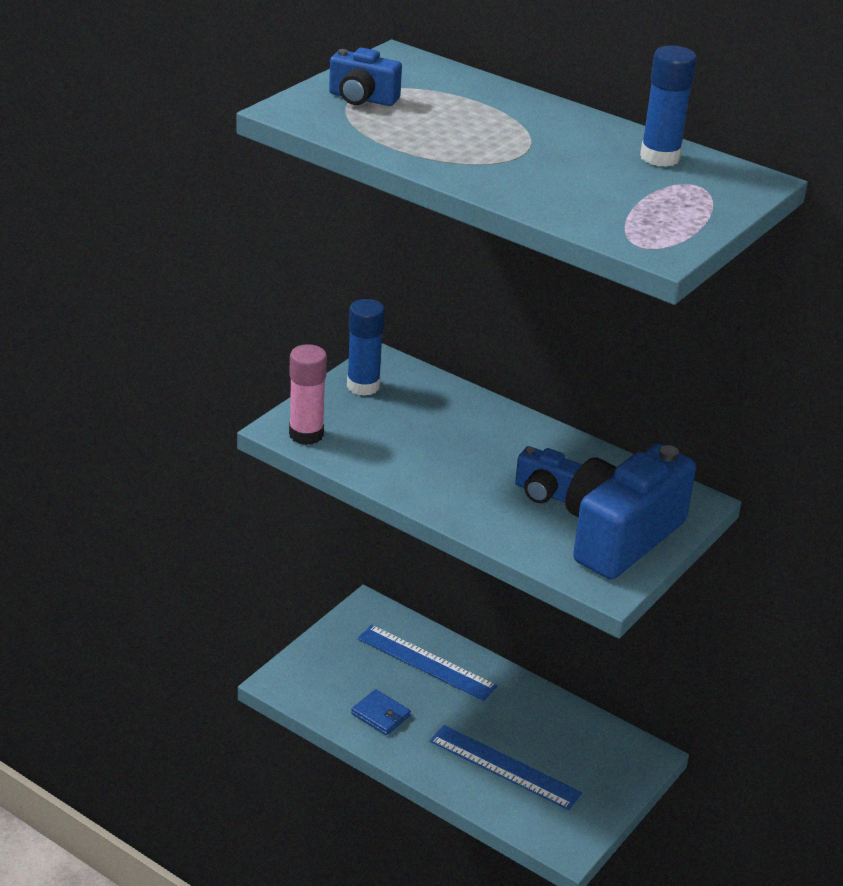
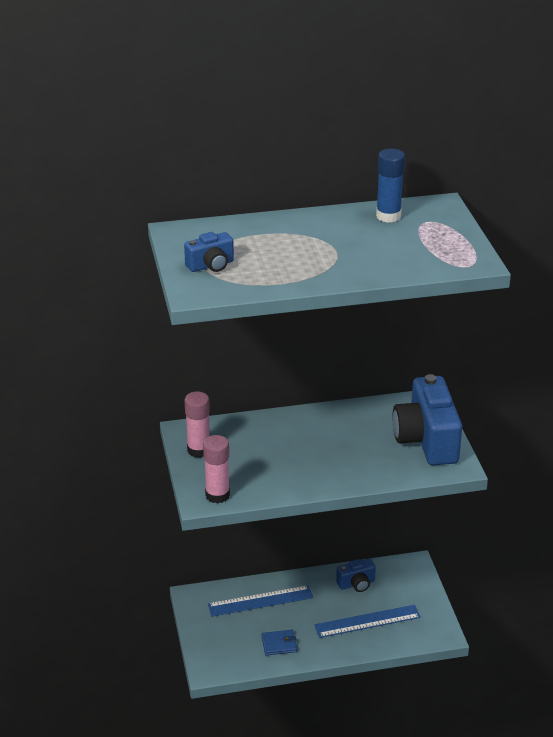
camera: 45 degrees left, 0 degrees up
blue glue stick [347,299,385,396] -> pink glue stick [185,391,210,458]
blue camera [515,446,582,503] -> blue camera moved to [336,558,376,592]

